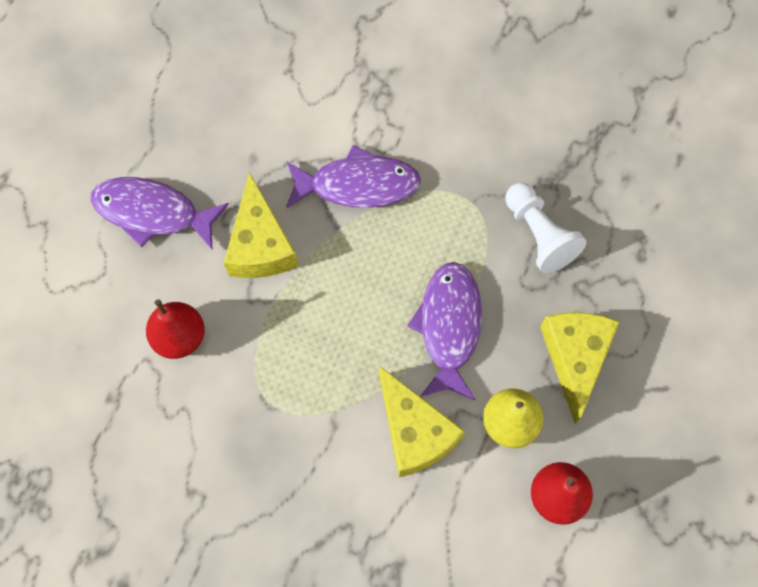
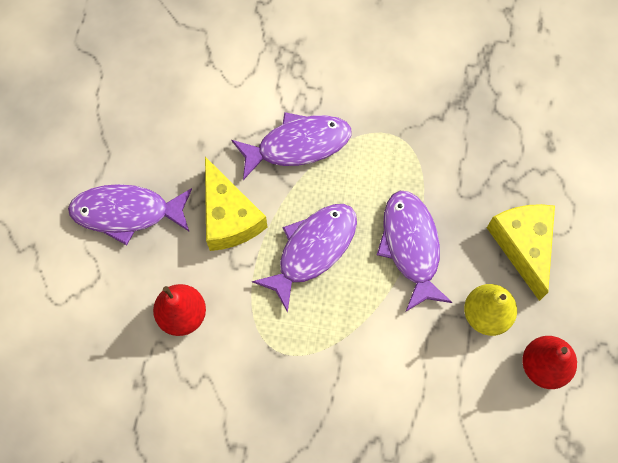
camera: 15 degrees left, 0 degrees up
yellow cheese [379,366,465,477] -> none
white pawn [505,183,587,273] -> none
none -> purple fish [252,204,357,313]

